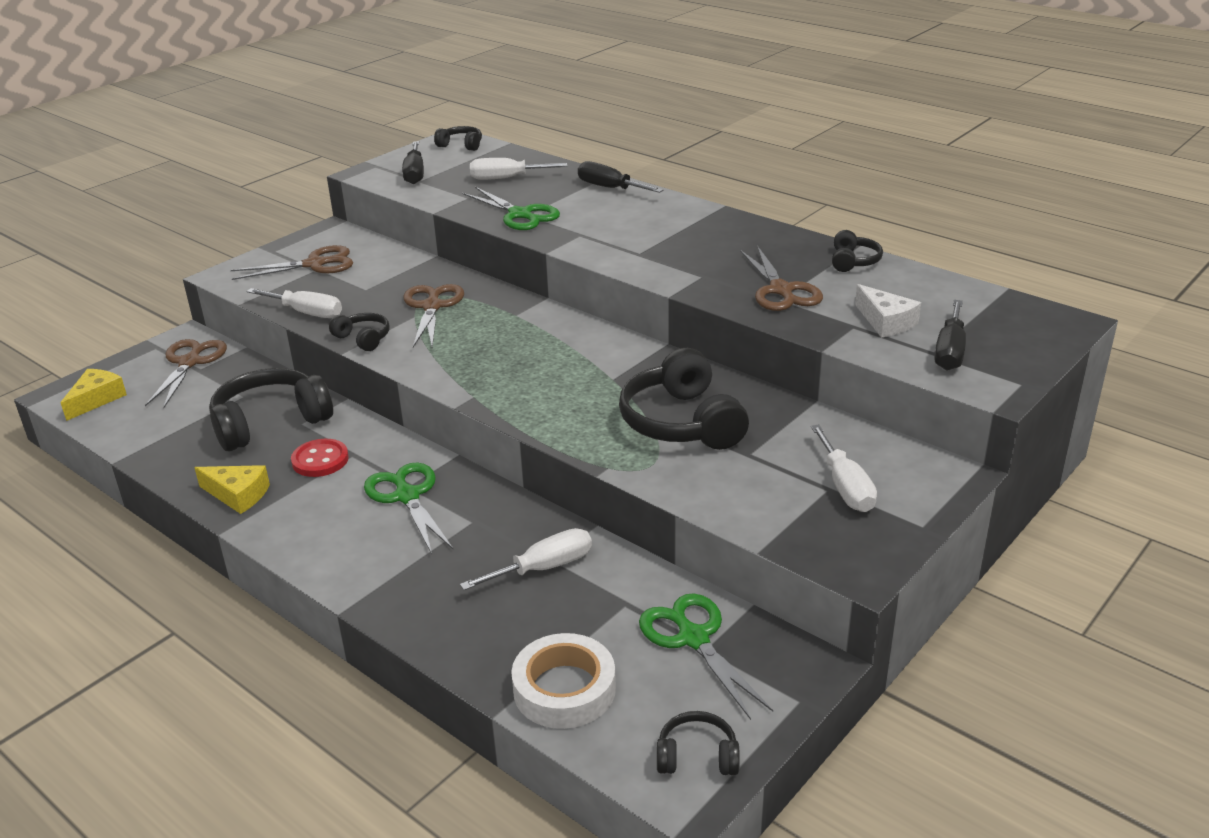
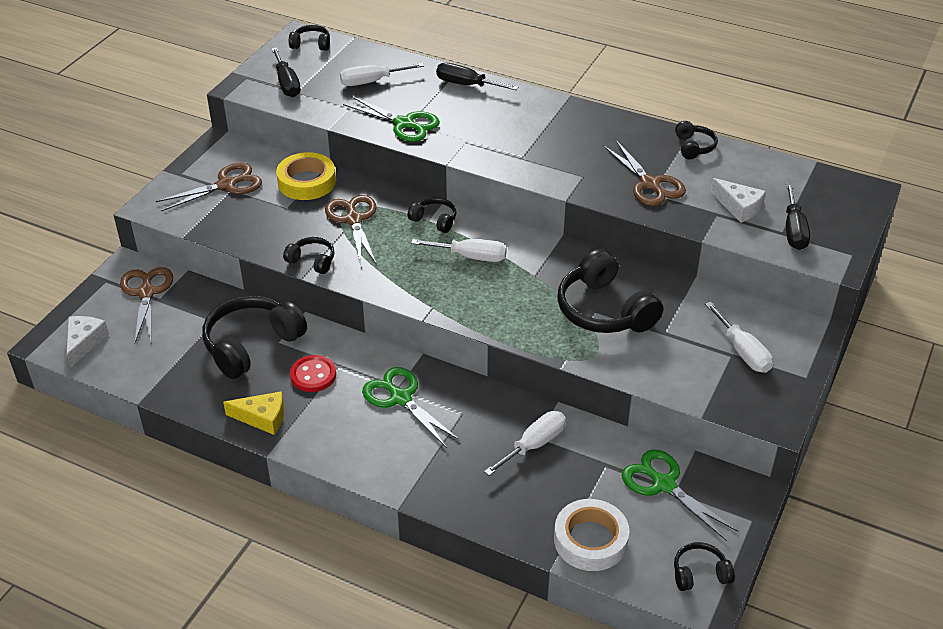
camera: 15 degrees left, 10 degrees up
yellow cheese [61,369,127,421] -> white cheese [67,316,109,368]
white screwdriver [247,288,342,318] -> white screwdriver moved to [411,239,507,262]
none -> yellow tape [276,152,336,200]
none -> black headphones [408,197,457,233]

